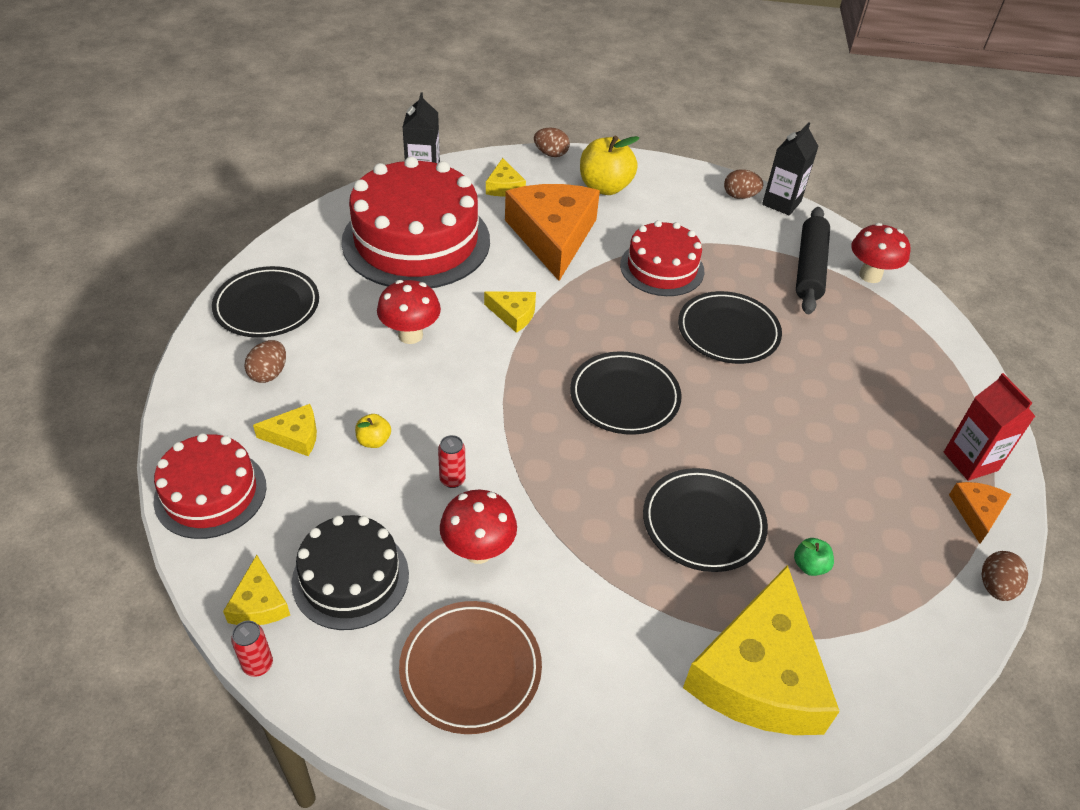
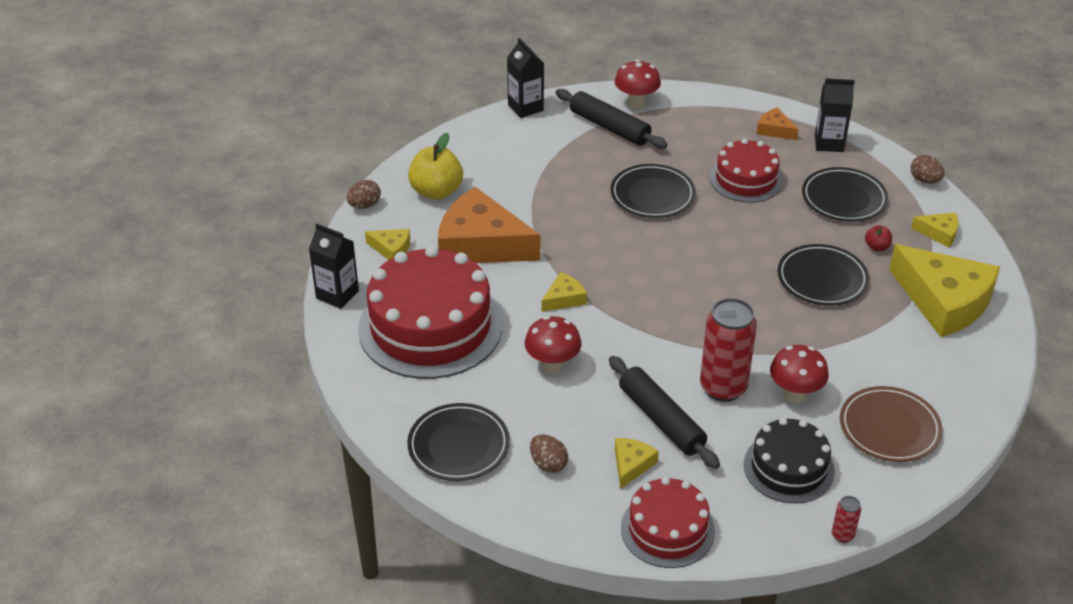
camera: 60 degrees left, 5 degrees down
yellow cheese [223,555,290,625] -> yellow cheese moved to [911,212,959,247]
yellow apple [355,414,391,448] -> black rolling pin [609,356,720,469]
red can [438,435,466,488] -> red can [700,298,757,402], size x2.28
black plate [570,351,682,435] -> black plate moved to [802,167,888,222]
red cake [620,220,704,296] -> red cake moved to [710,138,783,203]
brown egg [724,169,763,199] -> none
green apple [794,538,834,576] -> red apple [865,225,892,251]
red carton [944,373,1036,481] -> black carton [815,78,855,152]
orange cheese [949,482,1011,543] -> orange cheese moved to [757,107,799,140]

